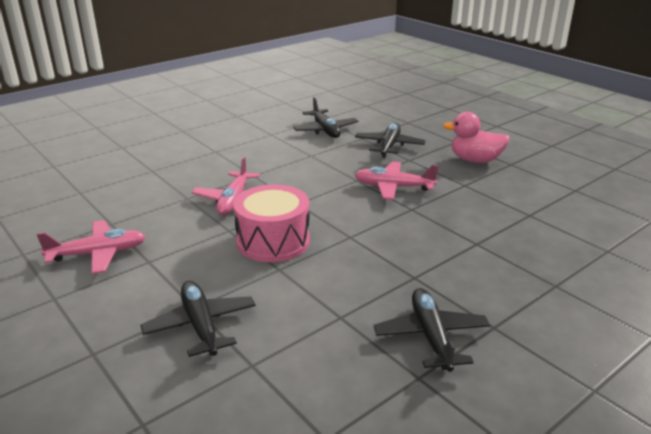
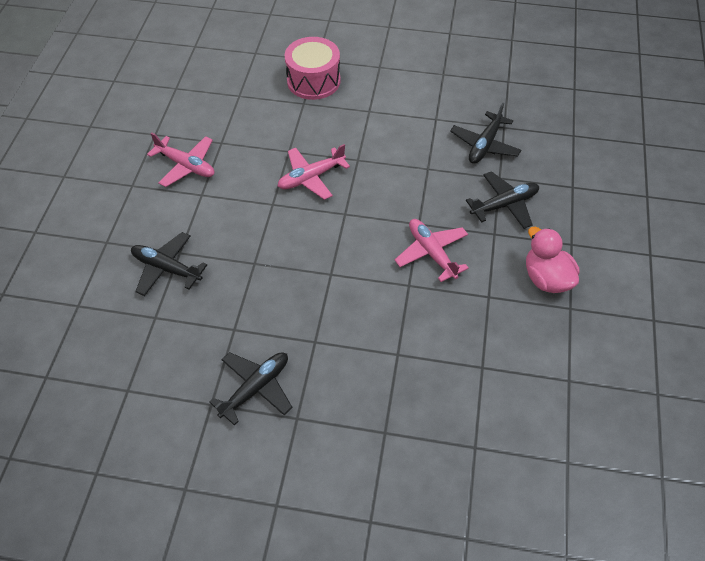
camera: 50 degrees right, 25 degrees up
black plane [141,281,256,357] -> black plane turned 90 degrees counterclockwise [131,232,207,296]
pink drum [233,185,310,262] -> pink drum moved to [285,37,341,100]

